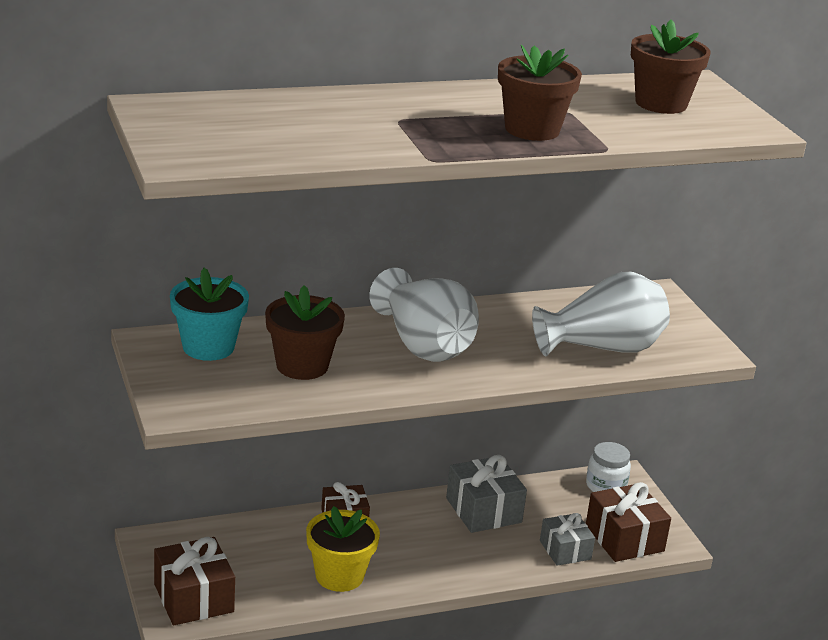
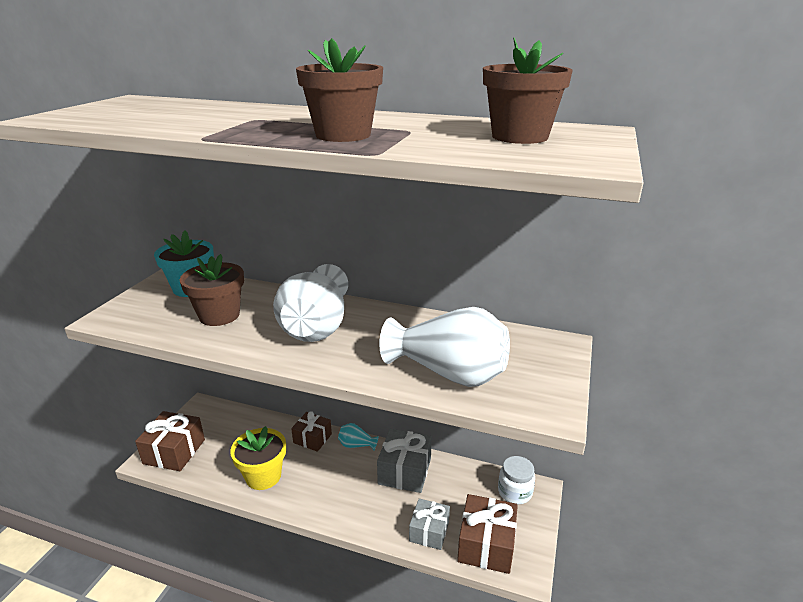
camera: 40 degrees right, 0 degrees up
none -> turquoise vase [338,423,379,450]

